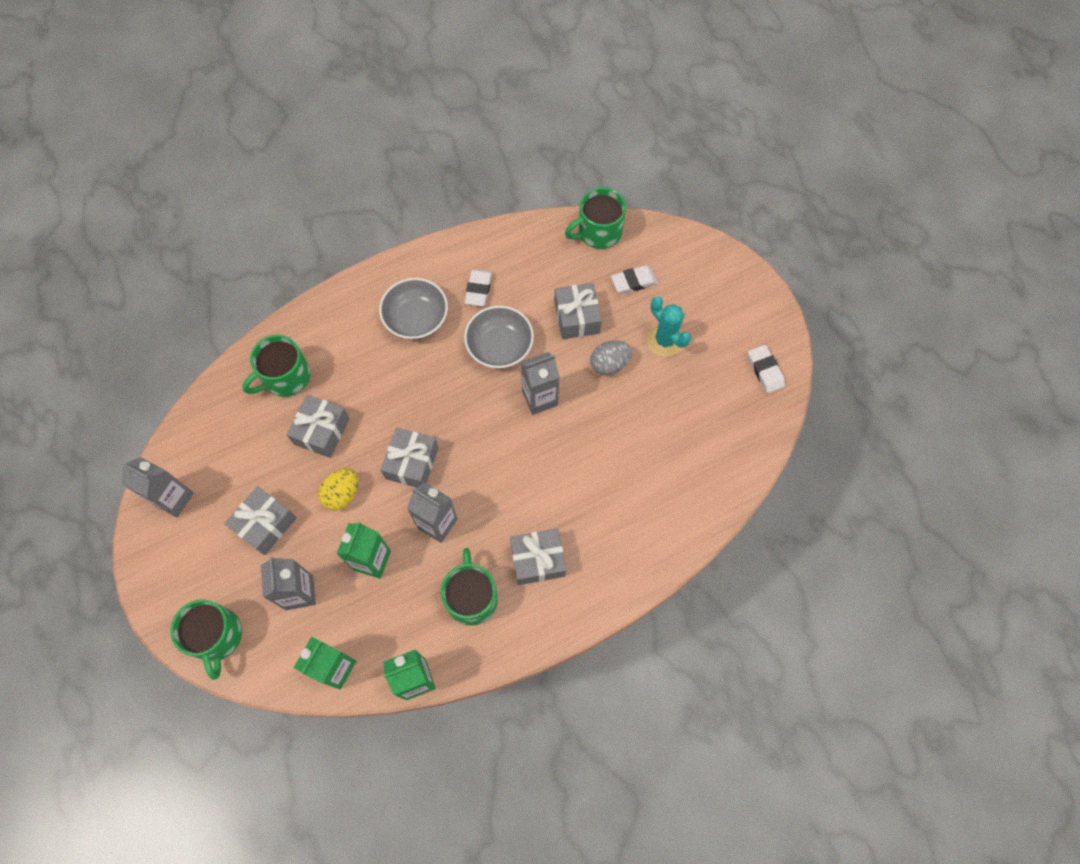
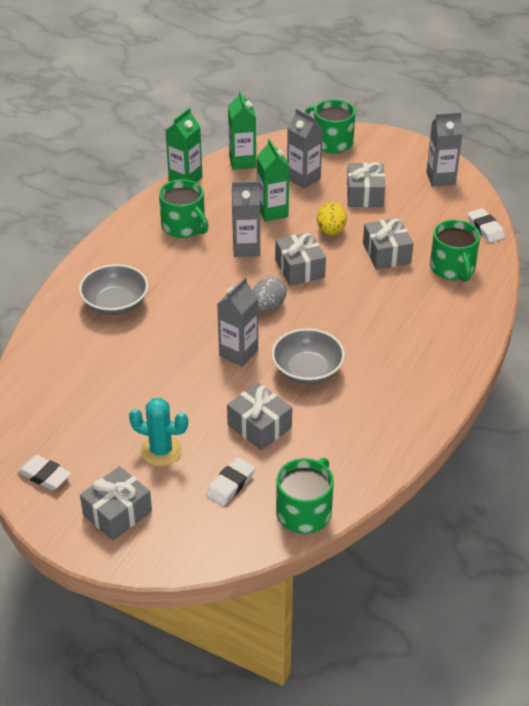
camera: 145 degrees right, 25 degrees down
green mug [242,335,311,397] -> green mug turned 150 degrees clockwise [430,219,480,282]
grey bowl [379,278,448,339] -> grey bowl moved to [79,264,148,315]
white eraser [464,269,492,306] -> white eraser moved to [468,208,505,243]
grey gift [510,528,566,585] -> grey gift moved to [80,466,152,540]
grey egg [590,340,632,375] -> grey egg moved to [253,276,286,311]

